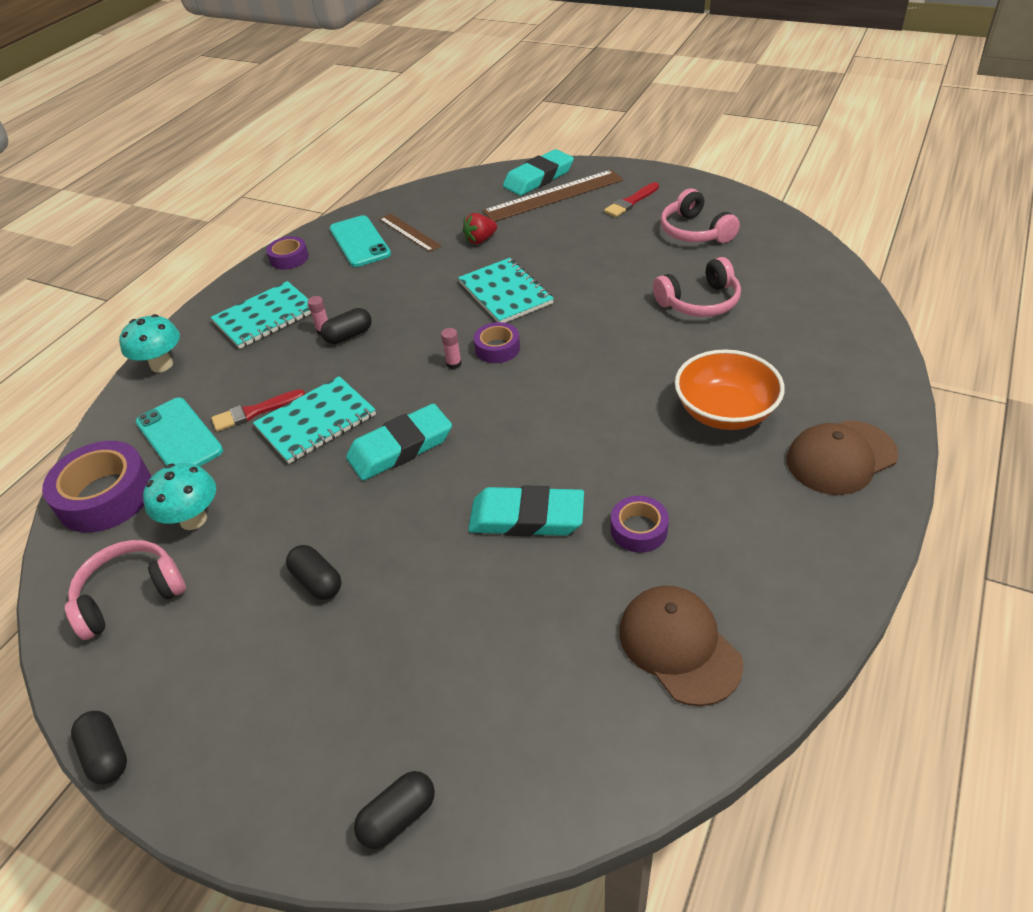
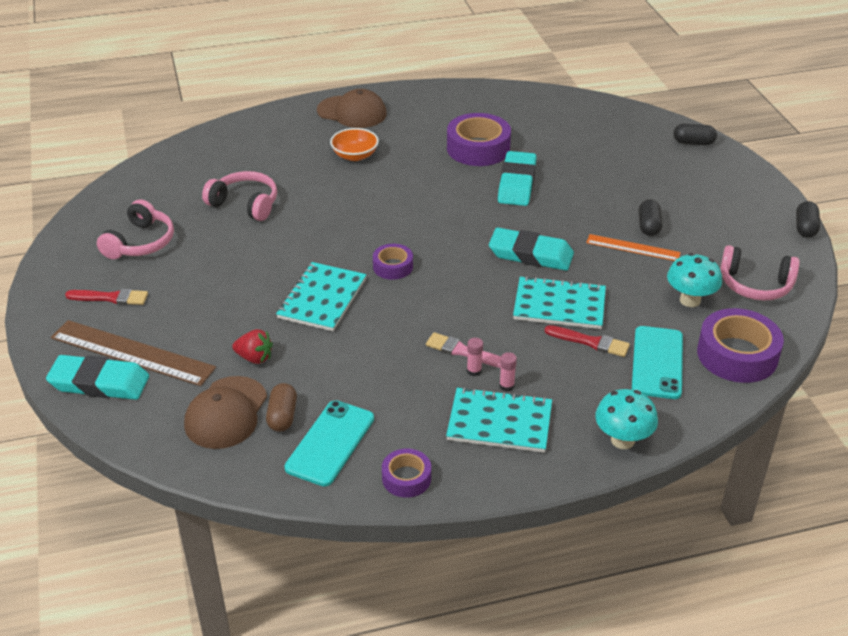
camera: 135 degrees left, 5 degrees down
black capsule [321,308,372,344] -> pink brush [426,332,501,368]
brown ruler [379,213,442,252] -> brown capsule [266,383,297,432]
pink glue stick [441,328,462,369] -> pink glue stick moved to [499,352,517,392]
turquoise eraser [468,485,584,536] -> turquoise eraser turned 45 degrees clockwise [498,151,537,206]
purple tape [611,496,669,553] -> purple tape [447,113,511,166], size x1.80
brown cap [619,586,743,706] -> brown cap moved to [184,376,267,449]
orange bowl [675,350,785,430] -> orange bowl [330,128,379,161], size x0.66
none -> orange ruler [586,234,681,261]

